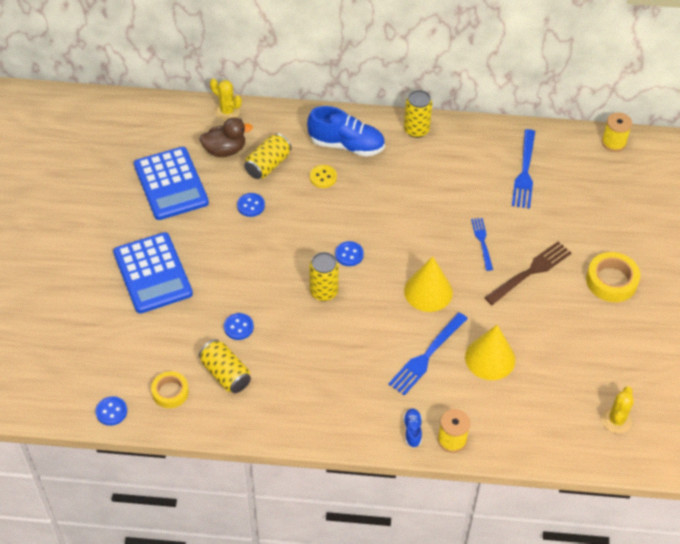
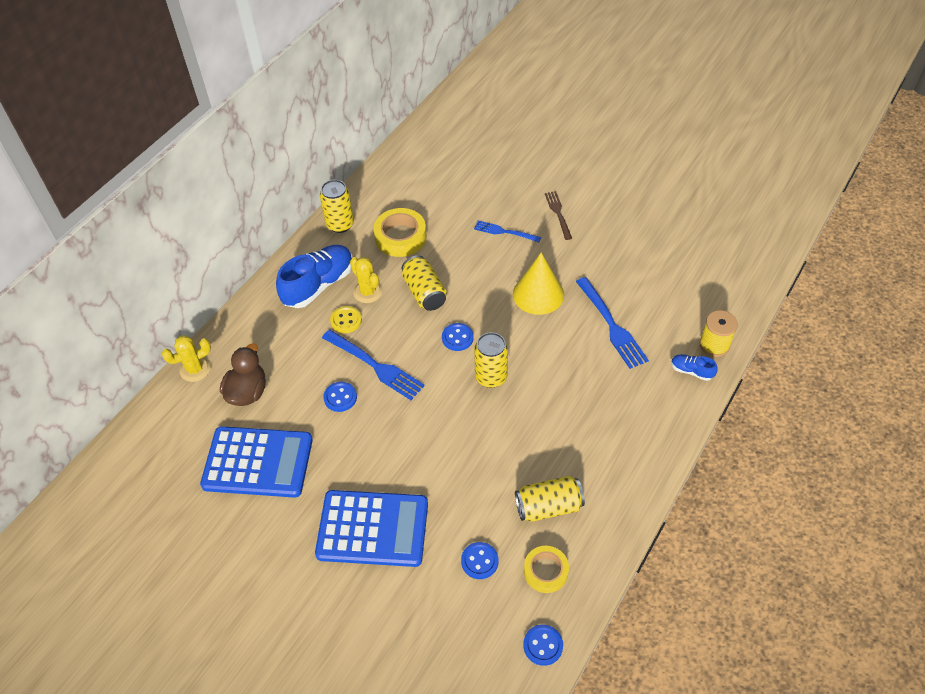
camera: 60 degrees left, 0 degrees up
blue button [224,313,254,340] -> blue button moved to [461,542,498,579]
yellow can [244,133,291,179] -> yellow can moved to [401,255,447,311]
yellow cone [465,325,515,380] -> none
brown fork [484,241,571,305] -> brown fork [545,191,572,240], size x0.62
blue fork [512,129,535,209] -> blue fork moved to [322,330,425,400]
yellow tape [586,252,640,302] -> yellow tape moved to [373,208,427,257]
yellow spool [602,112,632,152] -> none
yellow cactus [602,386,634,433] -> yellow cactus moved to [350,257,383,303]

